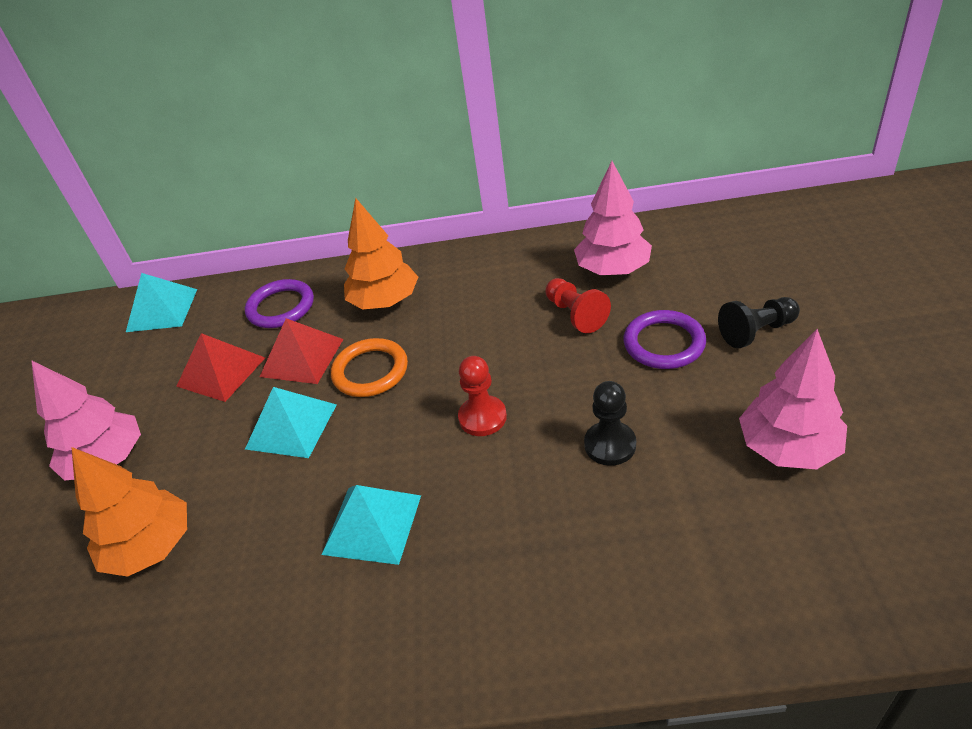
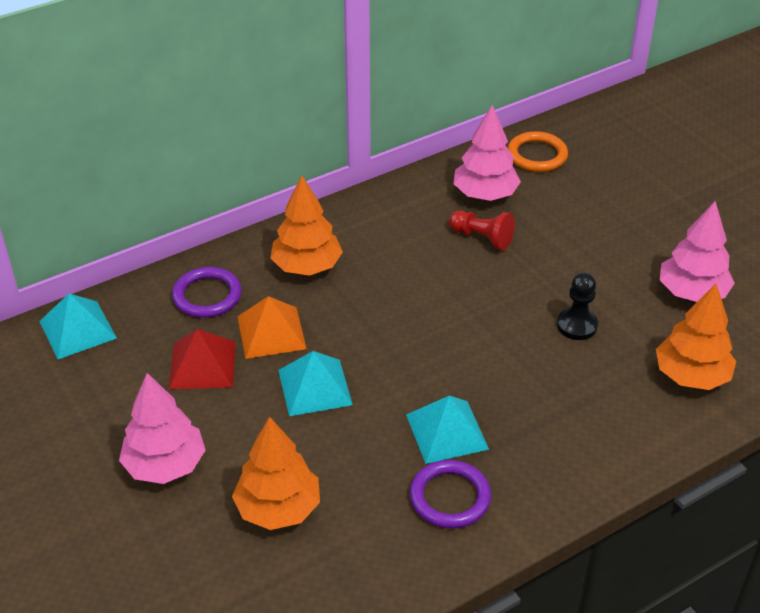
camera: 35 degrees left, 0 degrees up
red pyramid [260,318,343,384] -> orange pyramid [237,296,307,359]
orange ring [331,338,408,397] -> orange ring moved to [507,131,568,172]
red pawn [458,356,507,436] -> none
purple ring [623,310,706,369] -> purple ring moved to [410,460,491,528]
black pawn [718,297,800,348] -> none
none -> orange tree [656,284,737,390]

